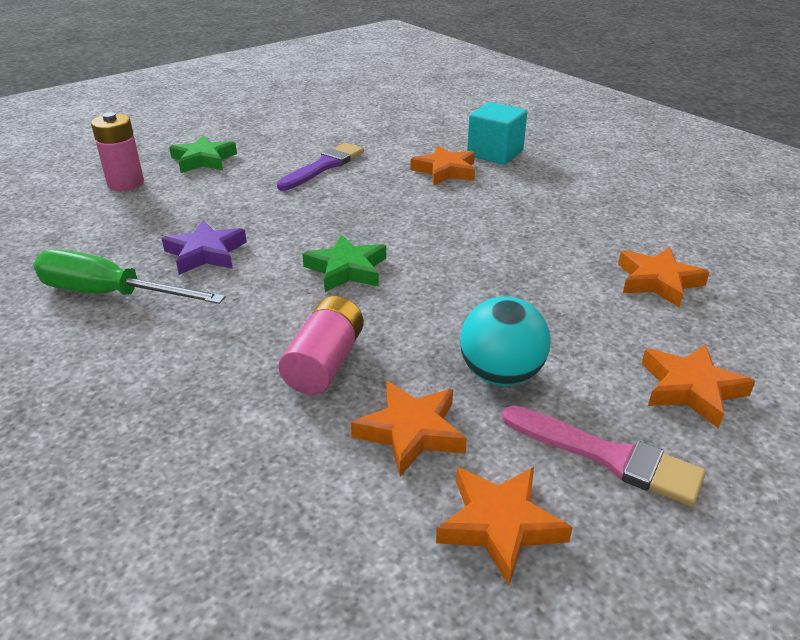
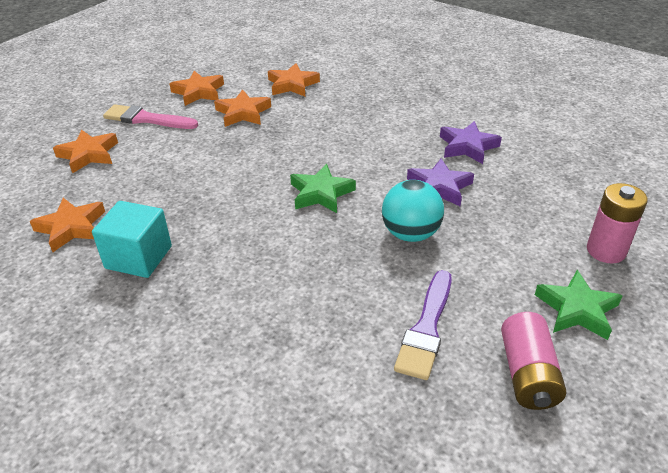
camera: 165 degrees right, 5 degrees up
green screwdriver [34,249,226,304] -> purple star [440,121,502,164]
pink battery [279,296,364,395] -> pink battery moved to [501,312,566,410]
orange star [411,145,475,185] -> orange star moved to [268,63,320,97]
turquoise ball [460,296,550,386] -> turquoise ball moved to [382,180,444,242]
turquoise cube [467,102,527,165] -> turquoise cube moved to [92,201,172,278]

